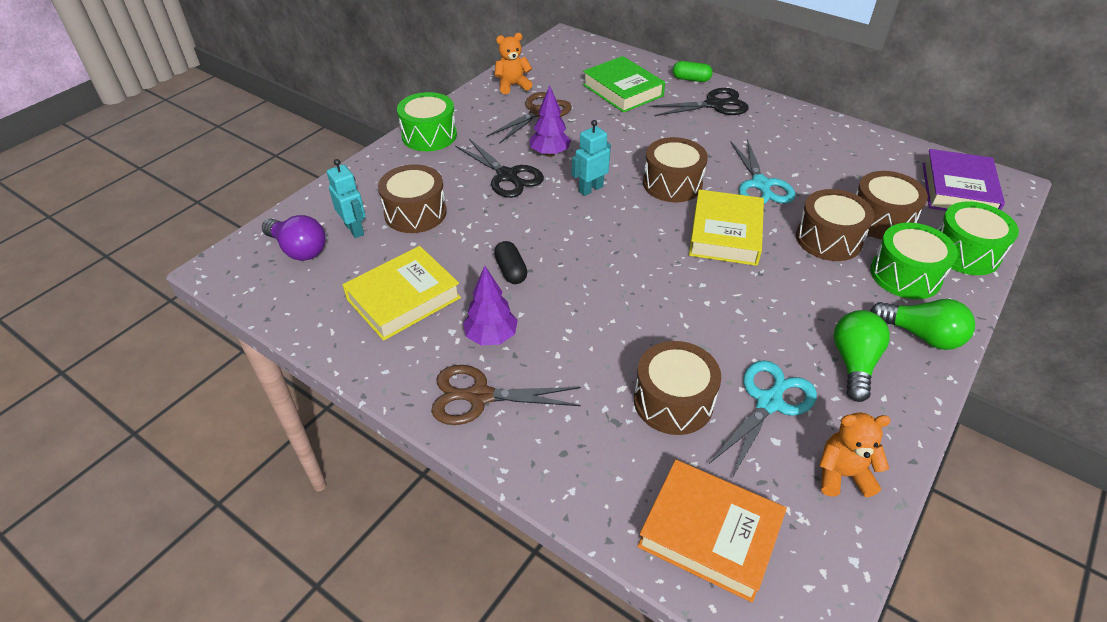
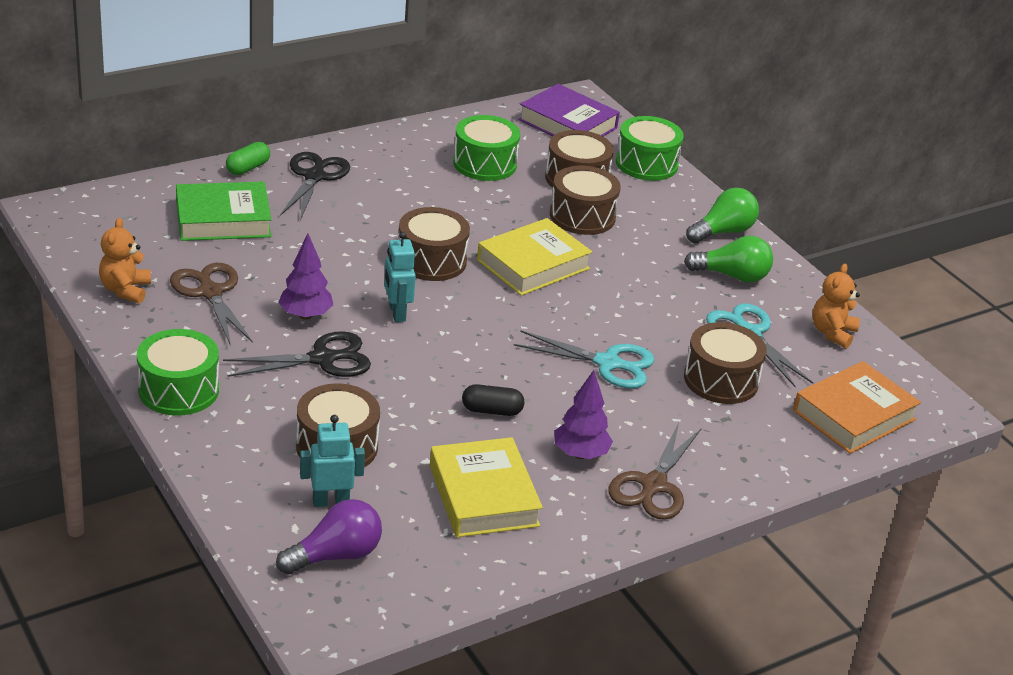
camera: 70 degrees left, 10 degrees down
yellow book [689,189,764,266] -> yellow book turned 75 degrees counterclockwise [477,218,592,296]
turquoise scissors [731,139,795,204] -> turquoise scissors moved to [514,330,654,388]
green light bulb [834,310,890,402] -> green light bulb turned 150 degrees clockwise [684,236,773,283]
green drum [870,223,958,299] -> green drum moved to [453,115,520,181]

